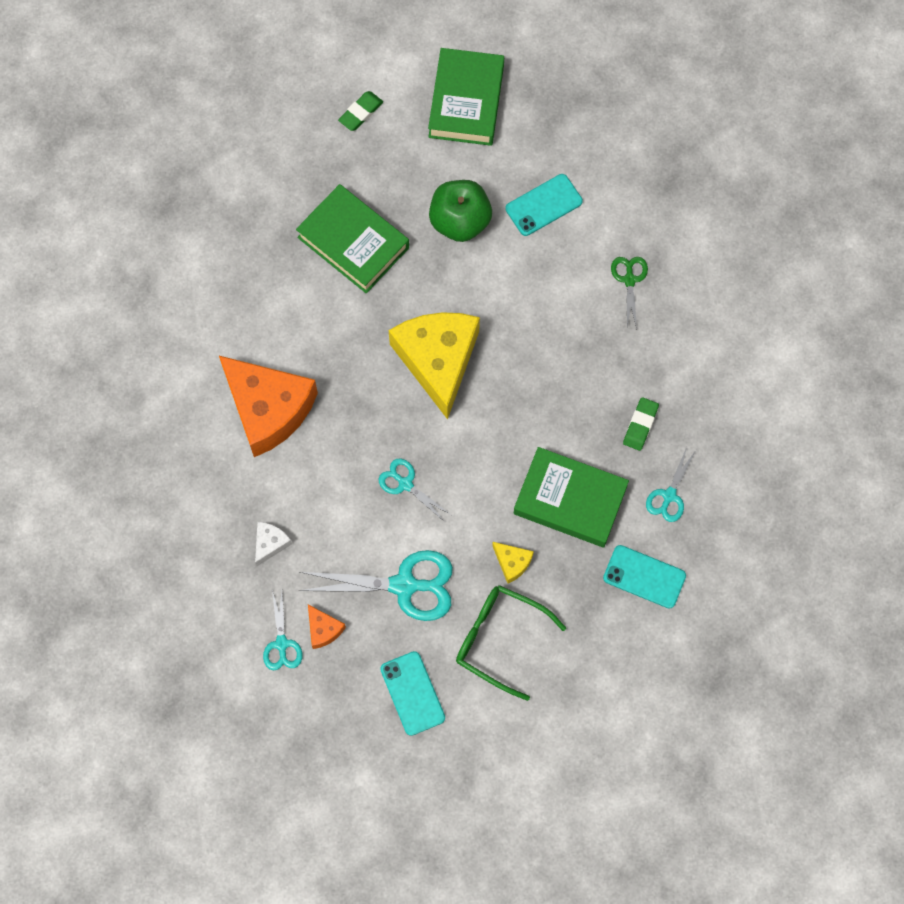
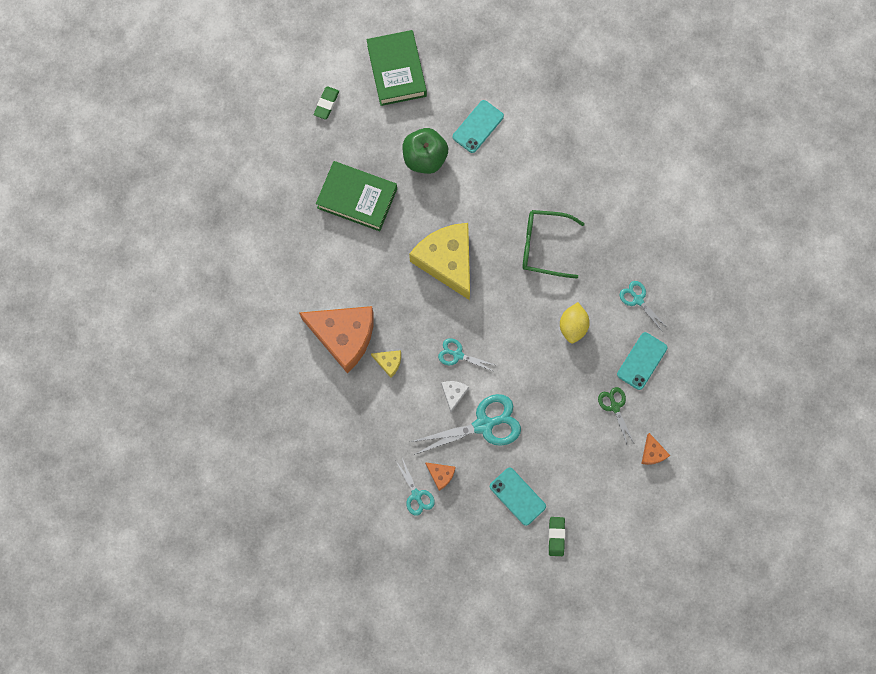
camera: 20 degrees left, 5 degrees up
white cheese [255,522,292,566] -> white cheese moved to [441,381,469,412]
green glasses [456,585,566,701] -> green glasses moved to [522,210,585,279]
yellow cheese [492,542,534,583] -> yellow cheese moved to [371,350,401,378]
green book [514,447,629,547] -> yellow lemon [560,302,590,343]
turquoise phone [603,545,686,609] -> turquoise phone turned 60 degrees counterclockwise [617,332,668,390]
green scissors [611,257,648,330] -> green scissors moved to [598,387,634,444]
green eraser [623,397,659,451] -> green eraser moved to [548,517,565,556]
turquoise scissors [646,447,696,522] -> turquoise scissors turned 135 degrees clockwise [620,281,668,331]
none -> orange cheese [641,433,670,465]

